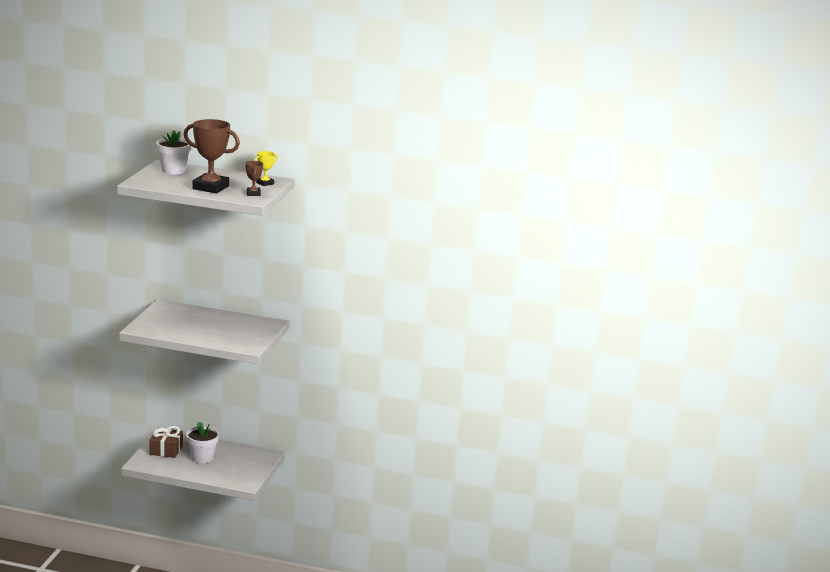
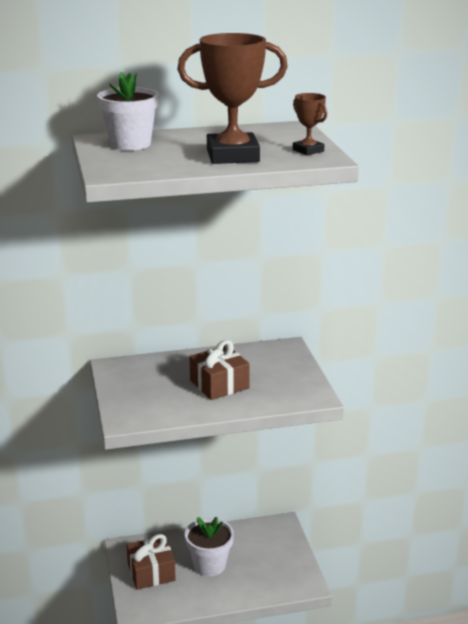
camera: 25 degrees left, 5 degrees up
yellow trophy [254,151,278,186] -> none
none -> brown gift [189,340,250,400]

